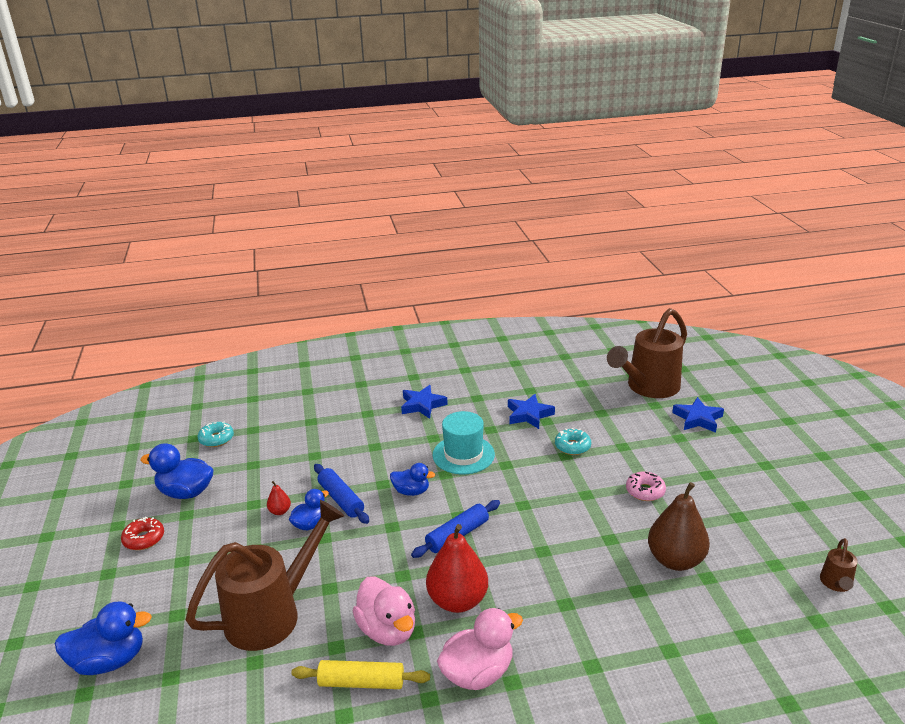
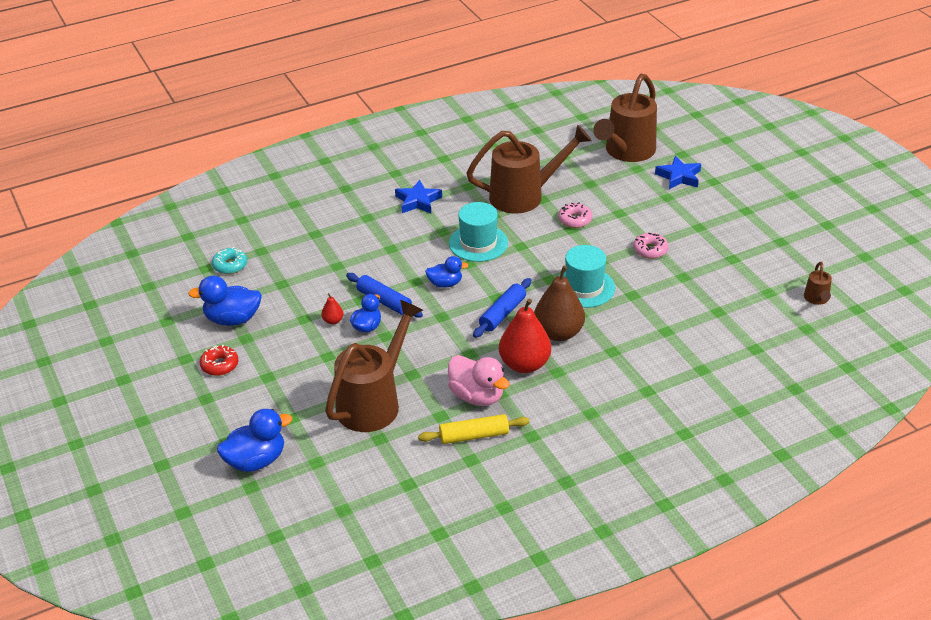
camera: 15 degrees left, 10 degrees up
pink duck [437,608,523,690] -> none
blue star [508,394,555,429] -> brown watering can [466,125,592,213]
turquoise donut [555,428,591,455] -> pink donut [558,202,592,228]
brown pear [648,482,710,571] -> brown pear moved to [534,266,585,341]
none -> turquoise hat [558,245,615,308]

